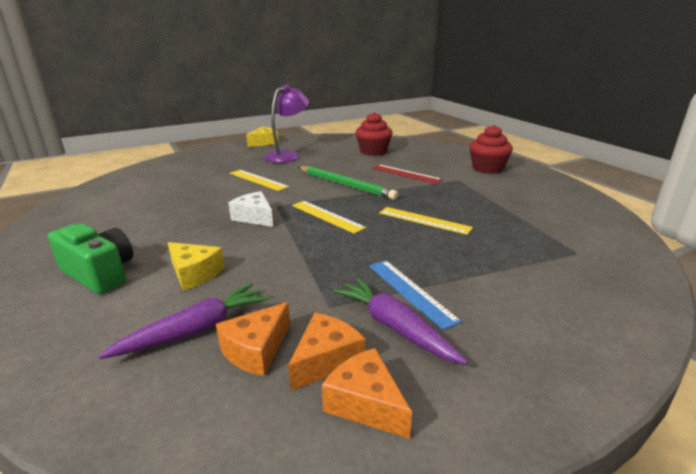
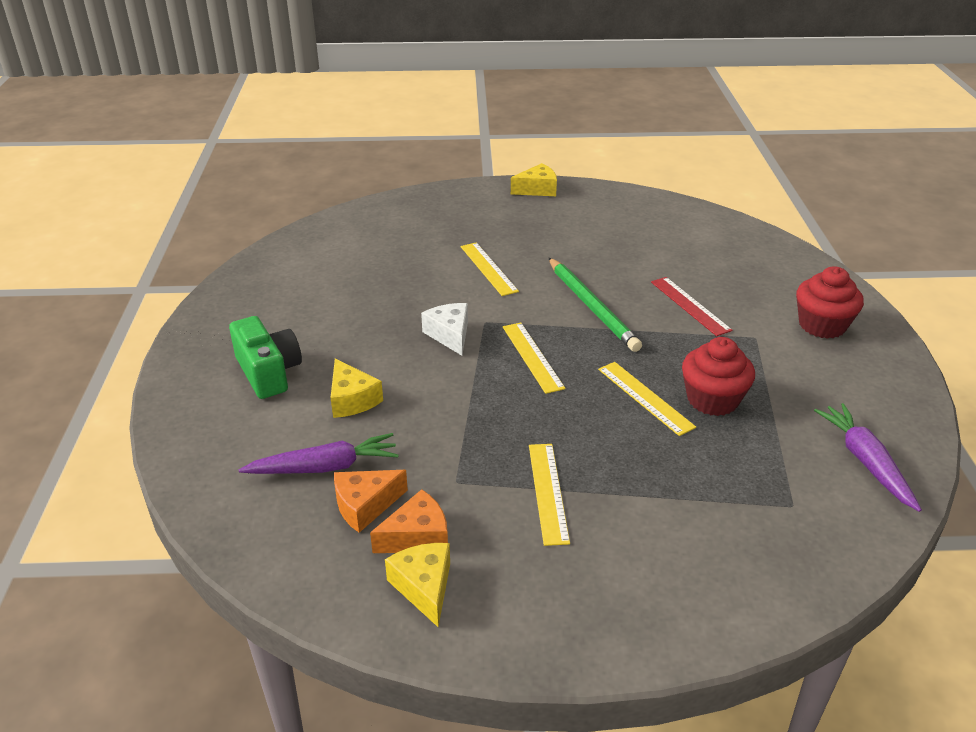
camera: 25 degrees right, 10 degrees up
purple lamp [264,84,309,163] -> none
orange cheese [322,348,412,439] -> yellow cheese [385,543,450,627]
purple carrot [333,278,468,364] -> purple carrot moved to [814,403,922,512]
red cupcake [355,112,393,156] -> red cupcake moved to [682,337,755,416]
blue ruler [369,260,462,330] -> yellow ruler [529,444,570,546]

